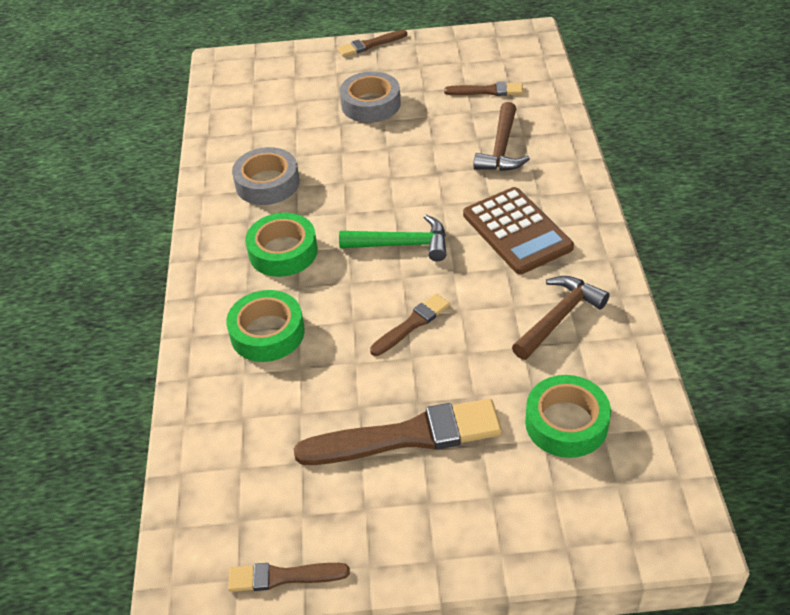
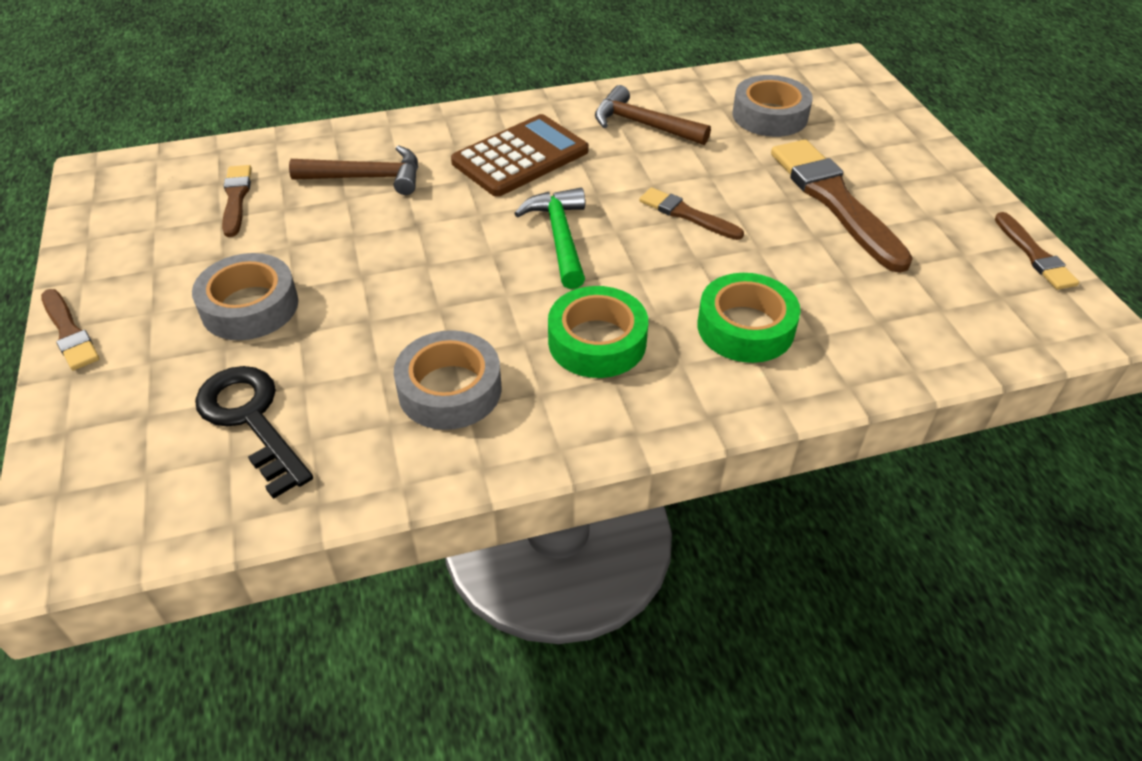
camera: 105 degrees left, 0 degrees up
green tape [525,375,611,458] -> grey tape [732,75,813,137]
none -> black key [195,366,313,499]

